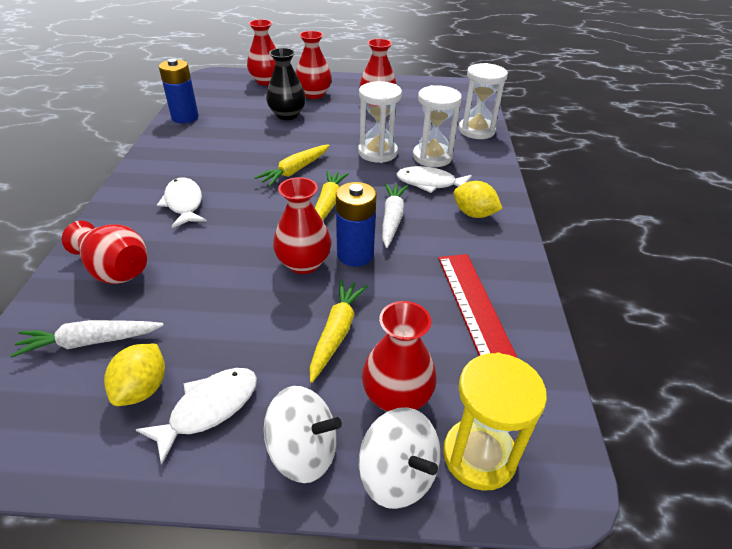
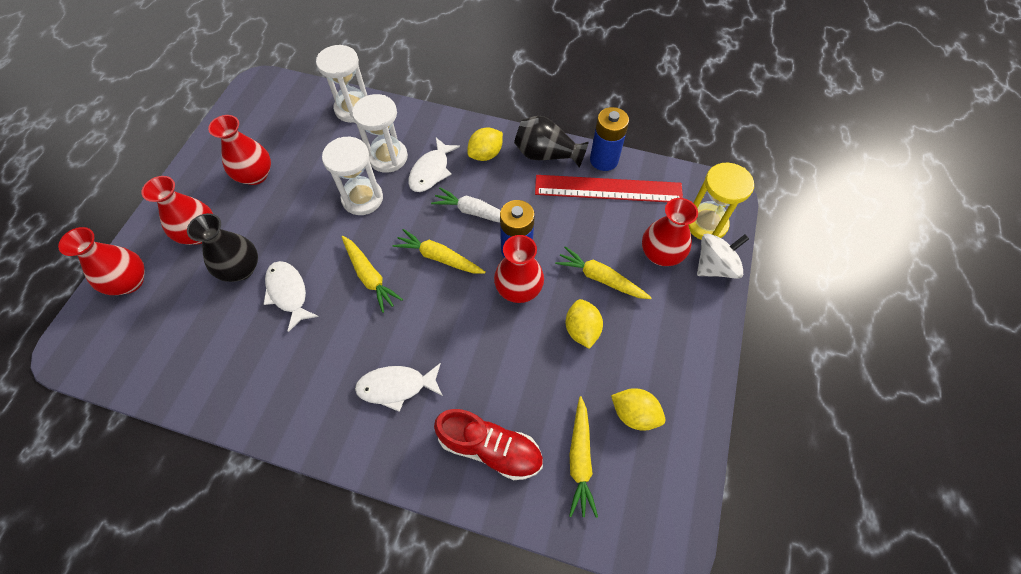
camera: 75 degrees left, 20 degrees up
white carrot [11,320,164,357] -> yellow carrot [569,396,598,518]
red vase [62,221,147,284] -> red shoe [434,409,543,480]
white fish [135,368,257,465] -> white fish moved to [264,261,319,332]
blue battery [159,58,199,123] -> blue battery moved to [590,107,629,171]
white spinning top [264,386,342,483] -> none
none -> black vase [514,116,589,167]
none -> yellow lemon [566,299,603,349]

